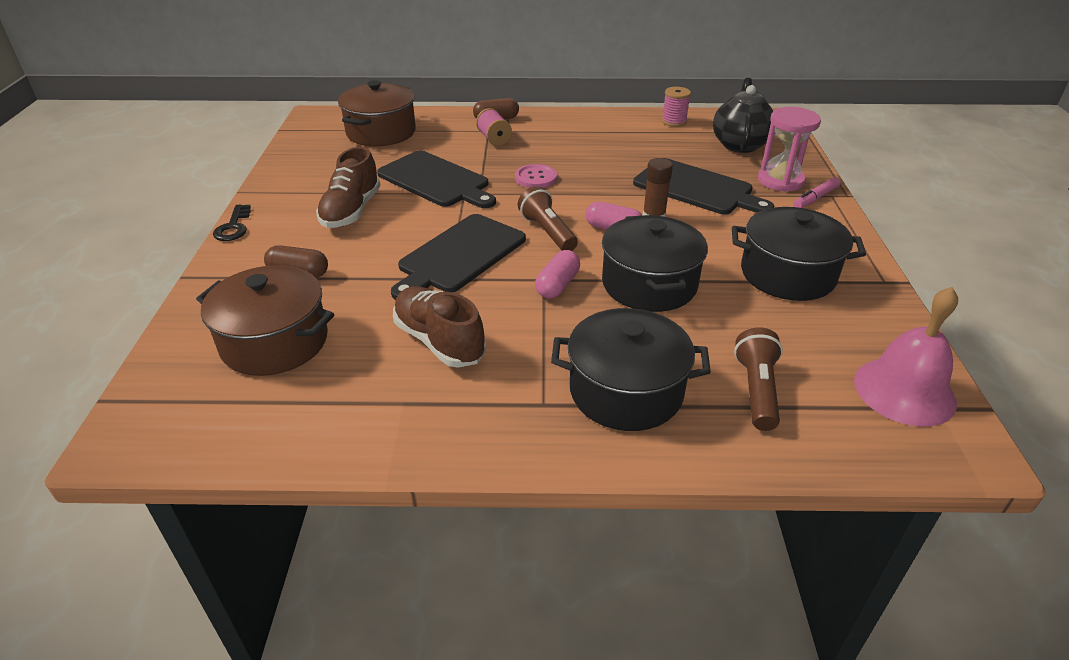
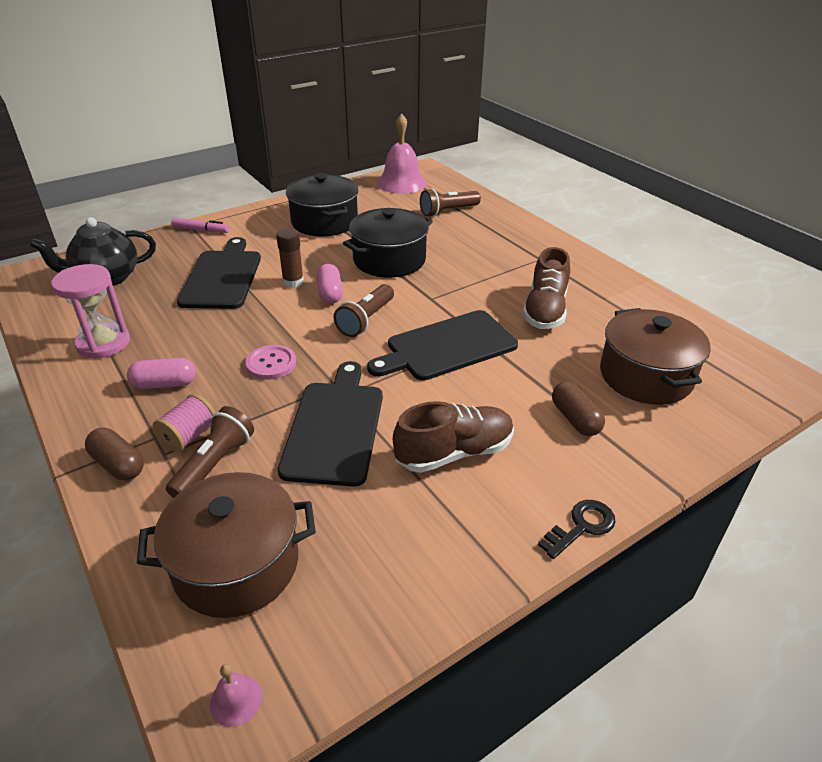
camera: 125 degrees left, 0 degrees up
black cutting board [391,214,526,300] -> black cutting board turned 150 degrees clockwise [367,310,518,381]
pink capsule [535,250,580,299] -> pink capsule moved to [127,358,196,389]
black pot [551,308,711,431] -> none
pink spool [662,87,691,127] -> none
pink hourglass [758,107,821,192] -> pink hourglass moved to [51,264,130,359]
none -> brown flashlight [166,406,254,498]
none -> pink bell [210,664,262,727]

